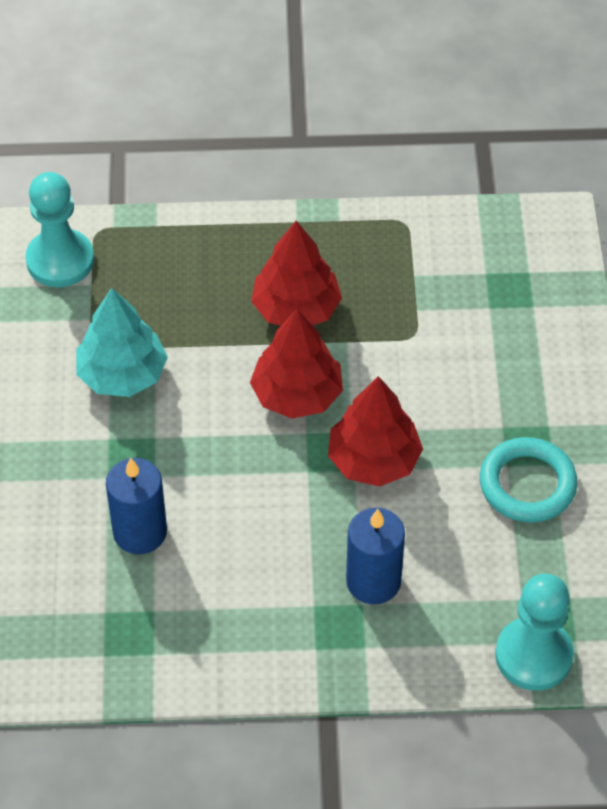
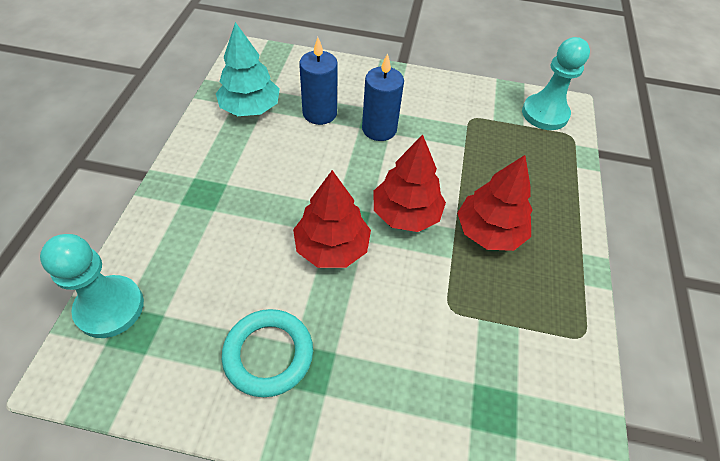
camera: 100 degrees right, 0 degrees up
turquoise tree [76,288,168,397] -> turquoise tree moved to [216,22,280,116]
blue candle [346,508,405,605] -> blue candle moved to [362,53,404,141]

